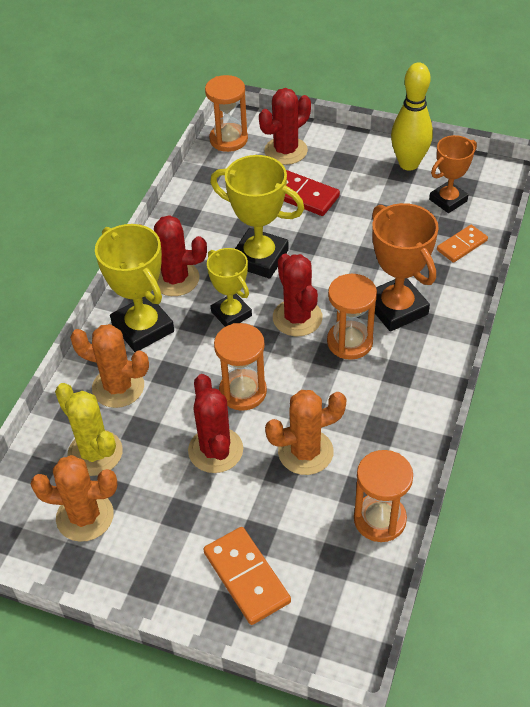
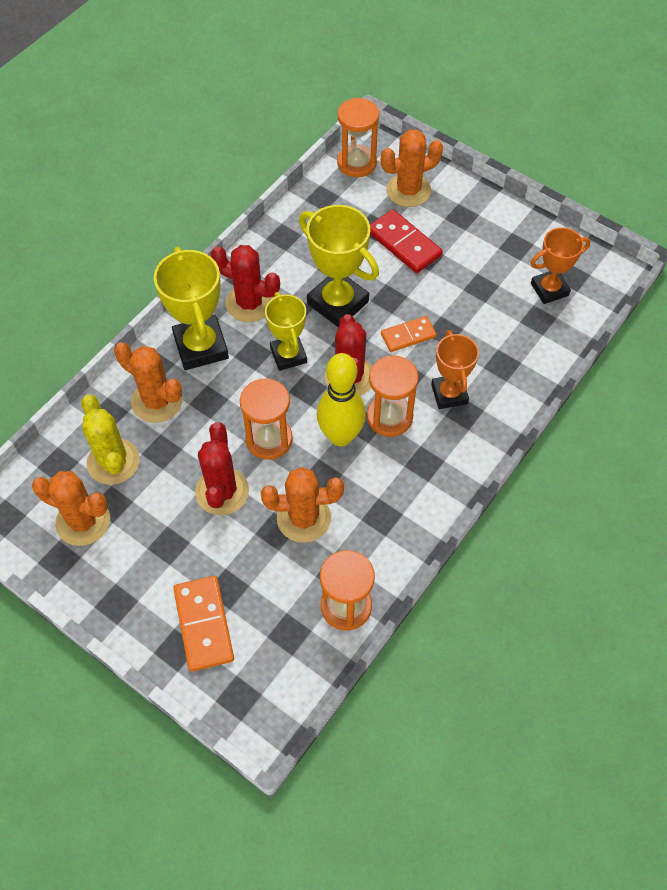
camera: 15 degrees right, 10 degrees up
red cactus [259,88,311,165] -> orange cactus [381,130,443,207]
orange trophy [372,203,438,332] -> orange trophy [431,330,479,409], size x0.65
yellow bowling pin [391,62,433,170] -> yellow bowling pin moved to [317,353,366,446]
orange domino [437,225,488,263] -> orange domino moved to [381,316,437,352]

